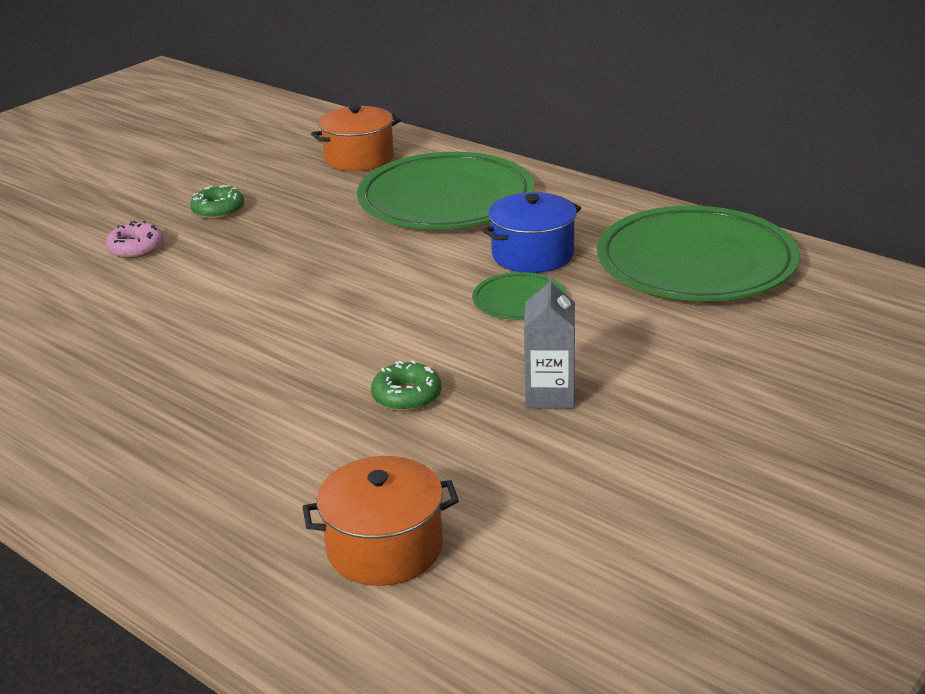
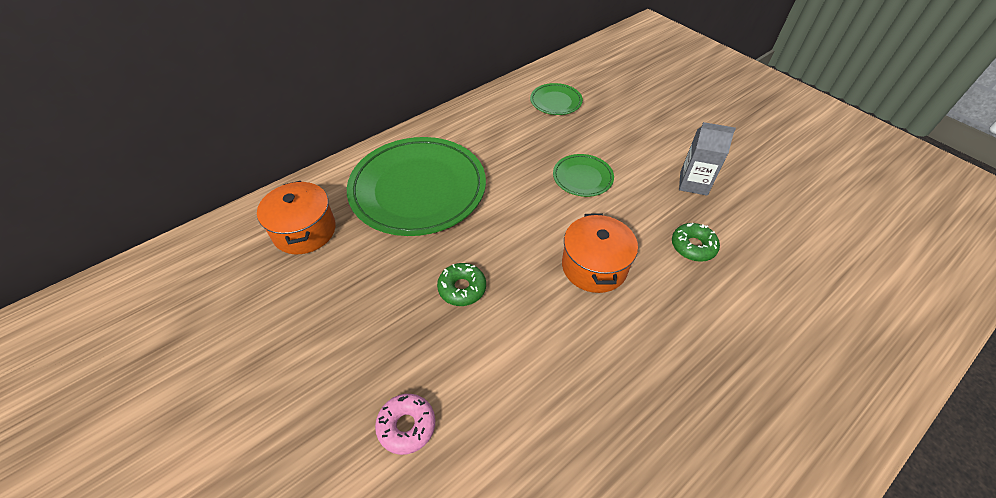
camera: 80 degrees left, 20 degrees up
green donut [190,185,244,219] -> green donut moved to [437,263,486,306]
orange pot [303,456,459,586] -> orange pot moved to [562,213,638,293]
blue pot [482,192,581,273] -> none
green plate [597,206,800,301] -> green plate [530,83,583,115], size x0.45

